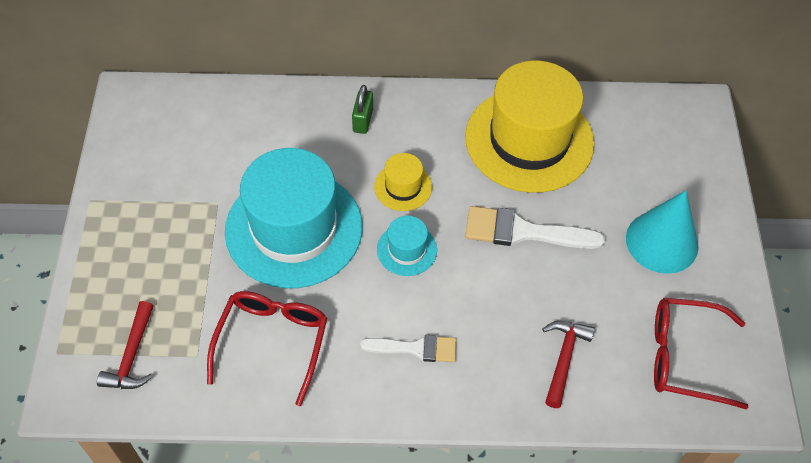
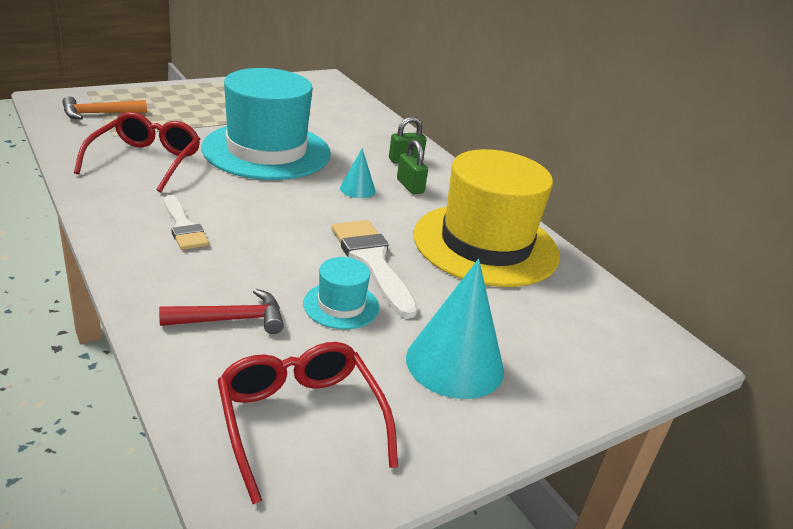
camera: 55 degrees right, 25 degrees down
red hammer [97,301,153,389] -> orange hammer [62,96,147,120]
red glasses [207,291,327,406] -> red glasses turned 60 degrees counterclockwise [74,112,200,192]
yellow hat [374,153,432,211] -> turquoise cone [340,148,375,198]
turquoise hat [377,216,437,276] -> turquoise hat moved to [303,257,379,329]
none -> green padlock [397,140,428,194]

